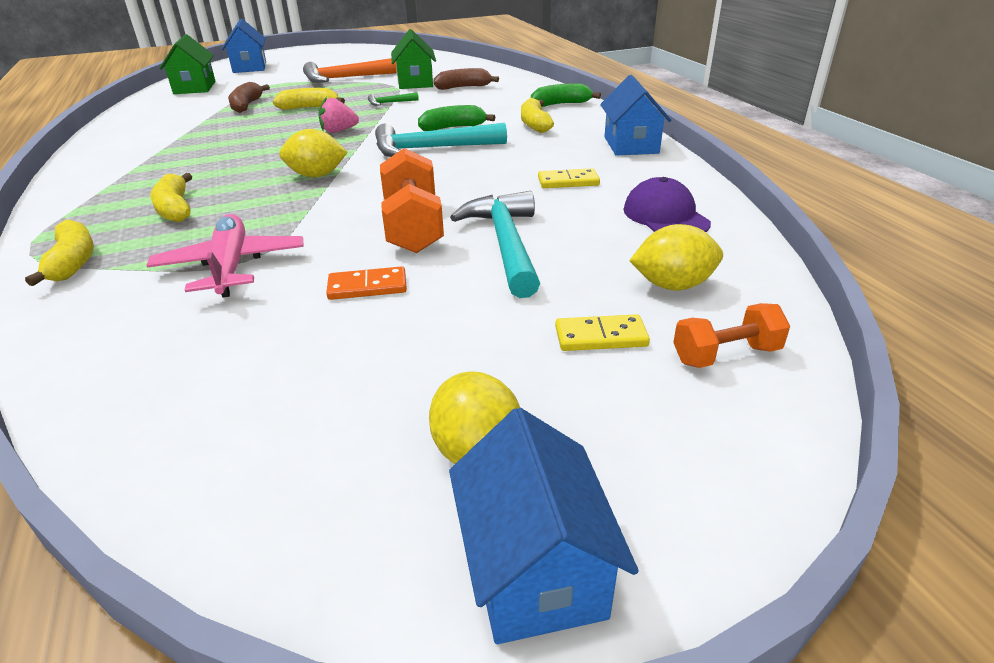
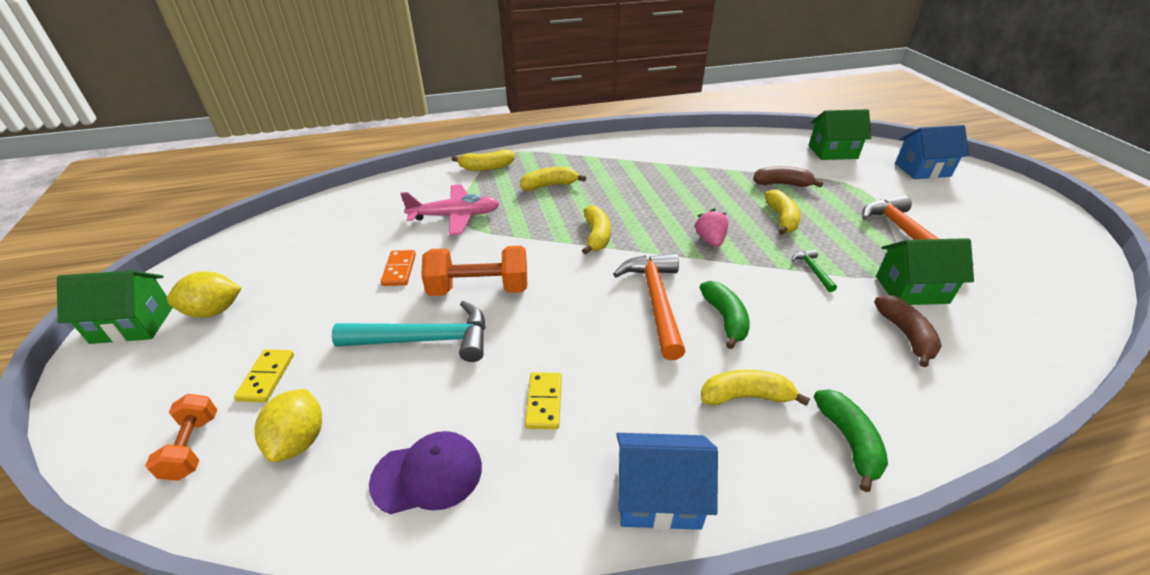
camera: 95 degrees right, 5 degrees up
yellow lemon [279,129,348,177] -> yellow banana [582,205,611,255]
turquoise hammer [375,123,507,157] -> orange hammer [613,253,686,360]
blue house [449,408,639,644] -> green house [57,270,173,344]

